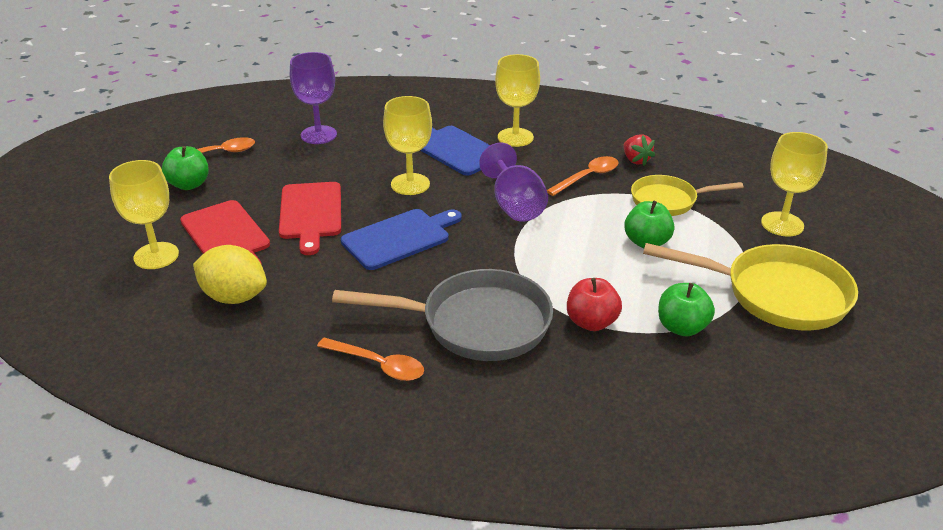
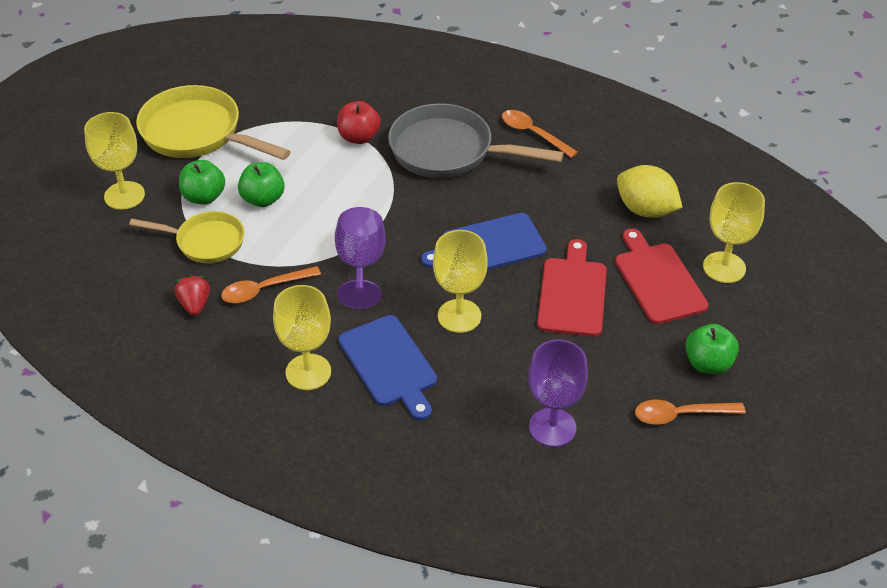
camera: 165 degrees left, 10 degrees up
green apple [658,283,715,336] -> green apple moved to [179,160,225,204]

